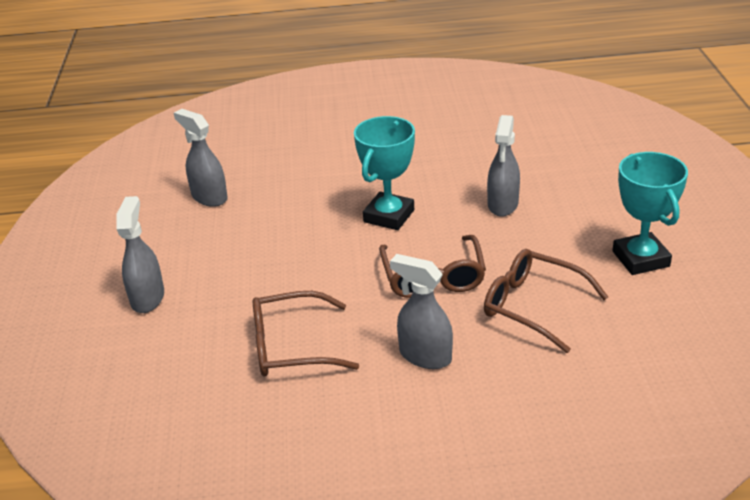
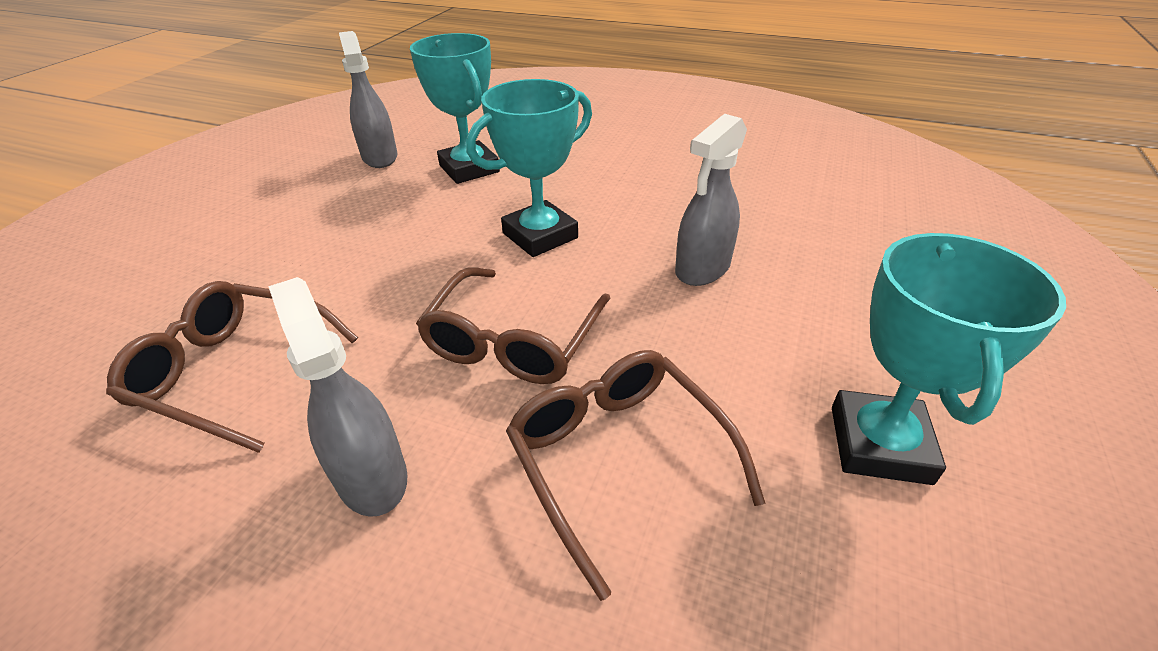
camera: 25 degrees right, 5 degrees up
grey spray bottle [116,196,164,313] -> none
none -> turquoise trophy [410,33,500,184]

